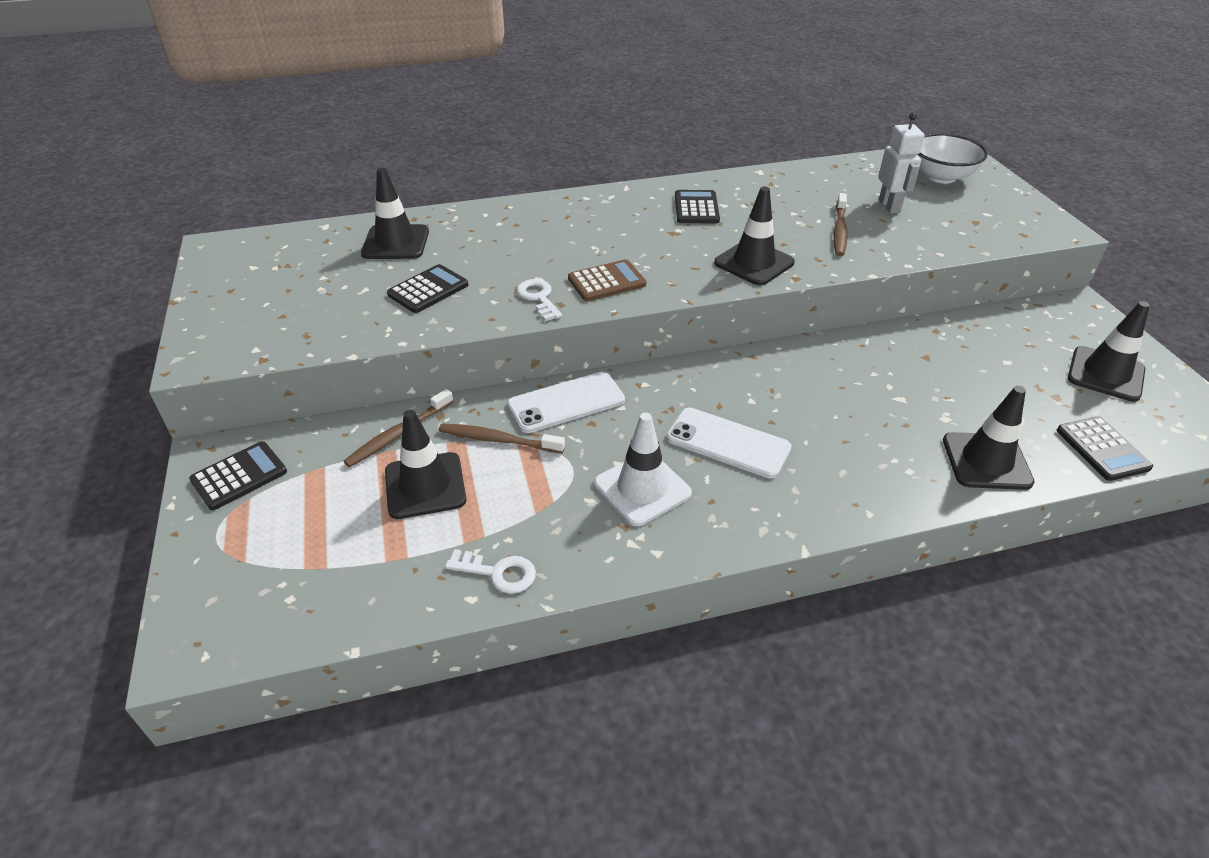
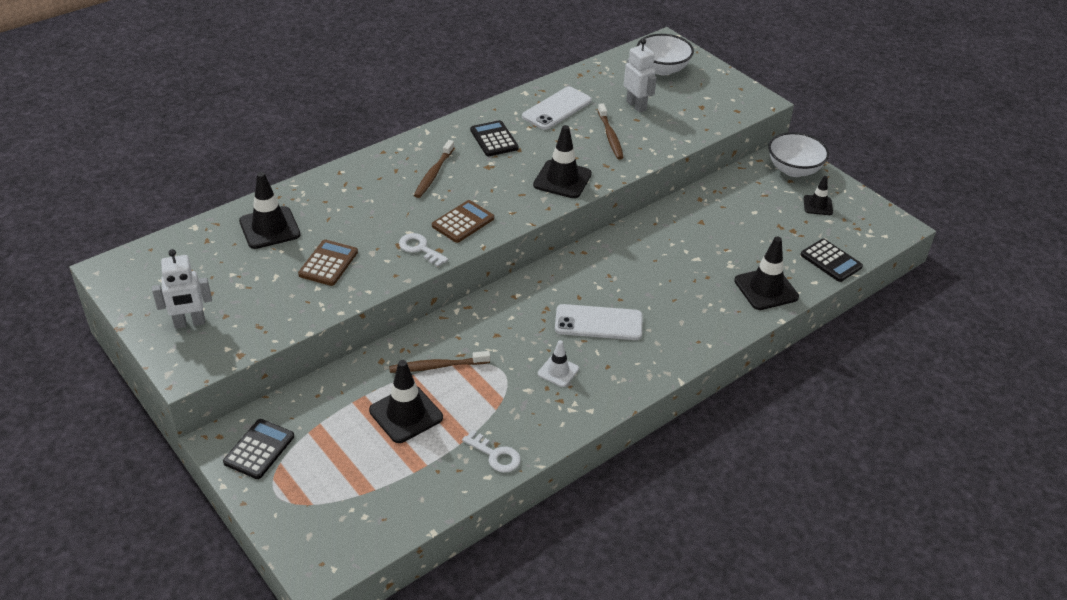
camera: 25 degrees left, 0 degrees up
brown toothbrush [344,389,454,467] -> brown toothbrush moved to [414,140,454,198]
black calculator [387,264,468,313] -> brown calculator [298,240,358,286]
white key [445,549,536,594] -> white key turned 45 degrees clockwise [462,430,521,473]
white phone [507,372,625,433] -> white phone moved to [522,87,592,130]
white traffic cone [594,413,692,526] -> white traffic cone [538,340,579,387], size x0.59
black traffic cone [1068,301,1150,402] -> black traffic cone [803,176,833,215], size x0.59
none -> white robot [152,249,212,329]
none -> white bowl [768,132,829,177]

